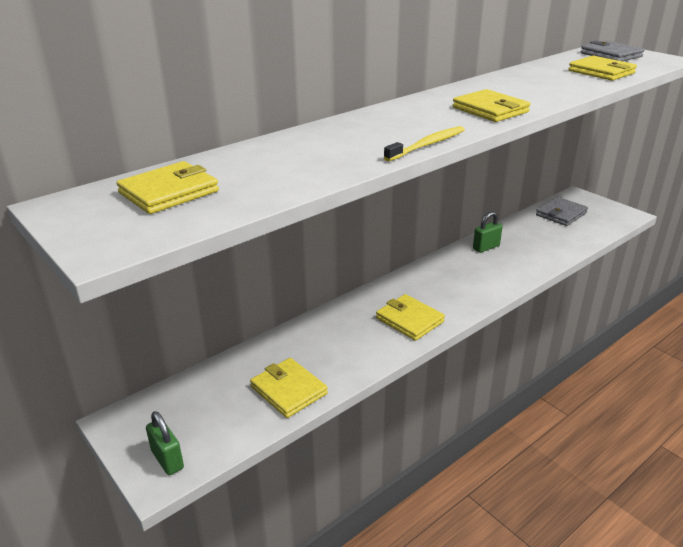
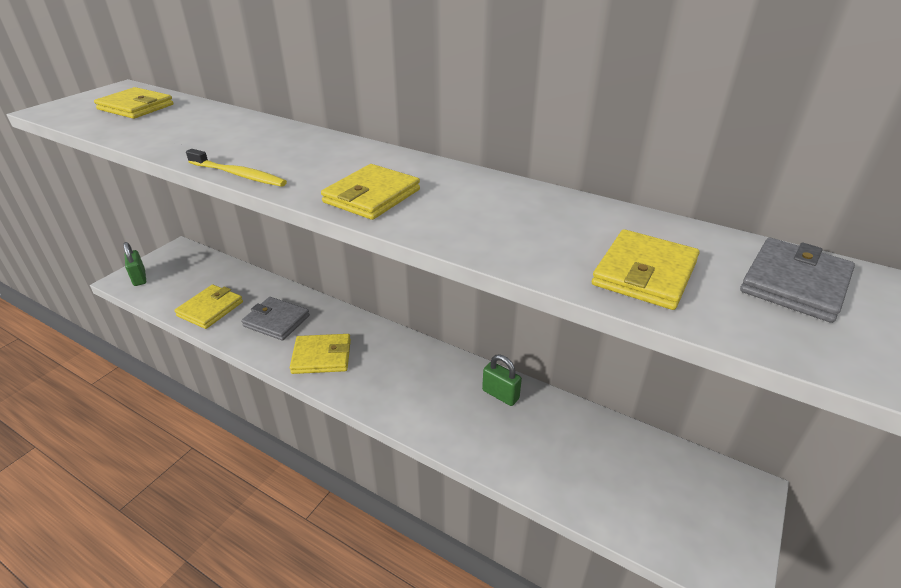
camera: 70 degrees right, 5 degrees up
green padlock [146,411,184,475] -> green padlock turned 60 degrees counterclockwise [123,242,146,286]
yellow wallet [376,294,445,341] -> yellow wallet turned 60 degrees clockwise [290,334,351,374]
grey wallet [536,197,588,226] -> grey wallet moved to [241,297,310,341]

